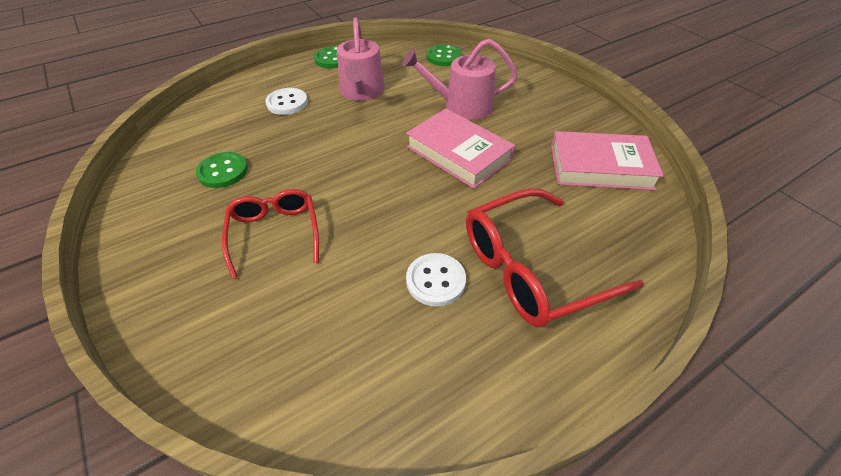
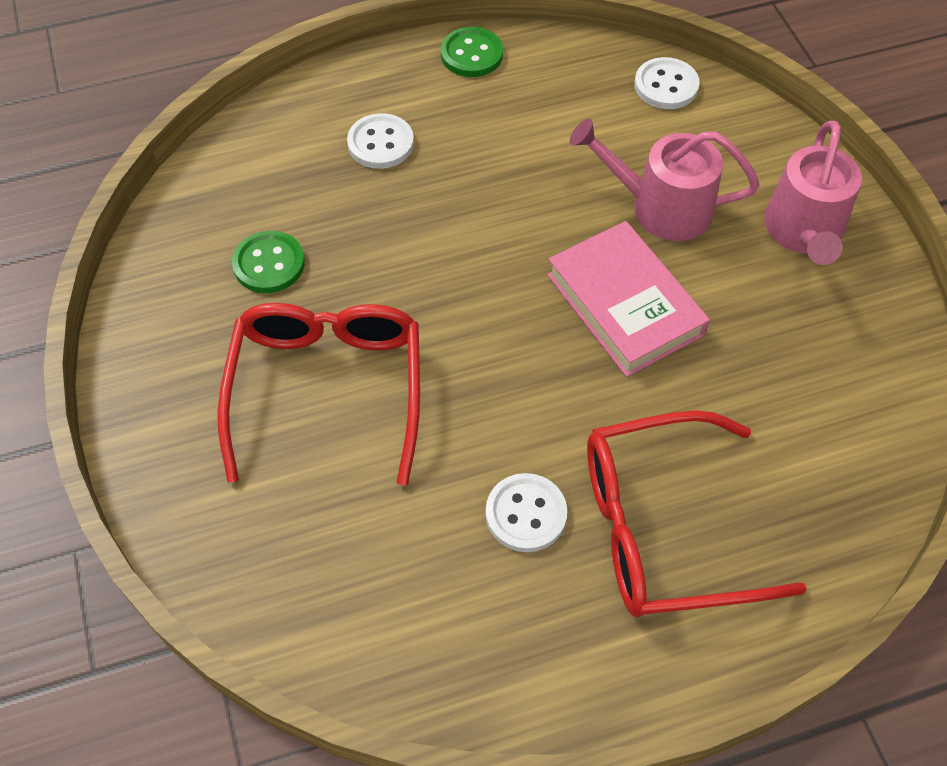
camera: 15 degrees right, 10 degrees up
red glasses [222,189,319,279] -> red glasses [217,303,420,485], size x1.55
pink watering can [337,17,385,101] -> pink watering can moved to [764,121,862,265]
green button [427,45,462,66] -> white button [634,57,700,109]
pink book [551,131,664,190] -> none

